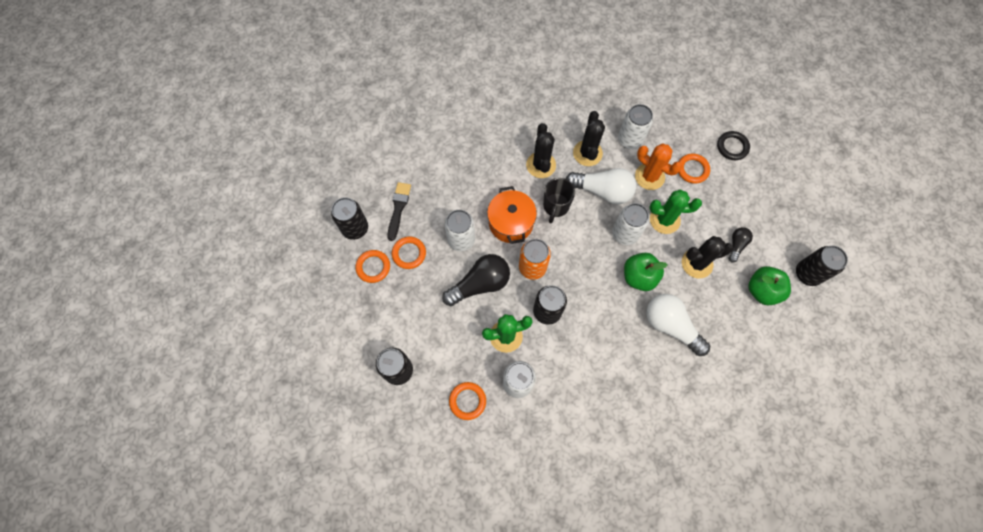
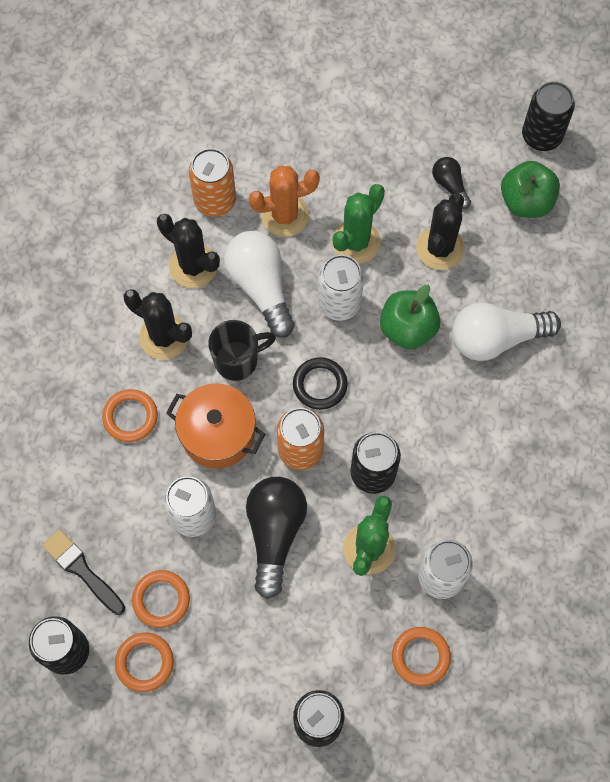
camera: 55 degrees left, 0 degrees up
black mug [543,178,575,223] -> black mug turned 75 degrees counterclockwise [208,320,276,381]
white light bulb [565,168,636,205] -> white light bulb turned 75 degrees counterclockwise [224,231,295,337]
white can [618,104,653,149] -> orange can [189,148,236,217]
orange ring [679,154,710,184] -> orange ring moved to [102,389,158,442]
black ring [717,131,750,160] -> black ring moved to [293,357,348,410]

